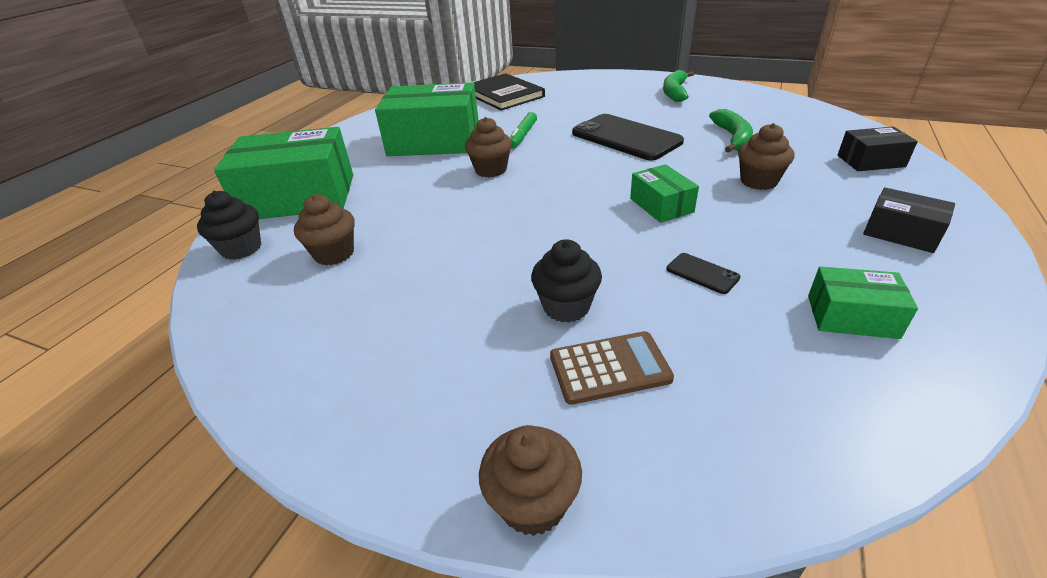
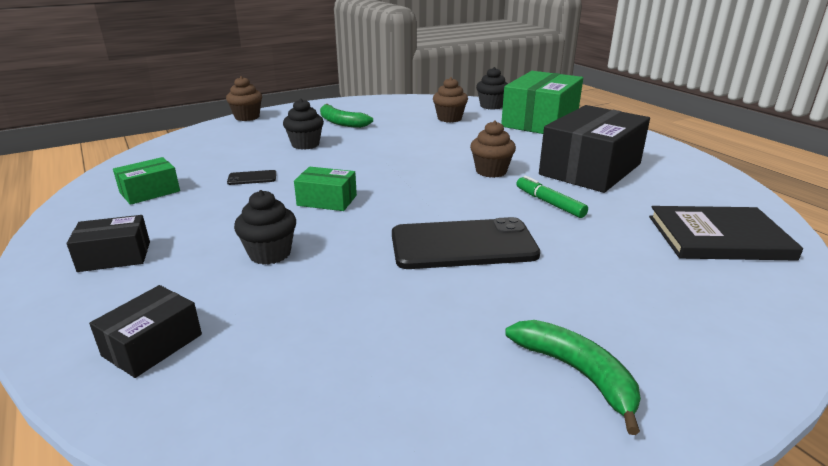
camera: 125 degrees right, 10 degrees down
green box [375,82,479,156] -> black box [539,105,650,193]
brown calculator [550,331,674,405] -> none
green banana [709,109,753,153] -> green banana moved to [320,104,373,128]
brown cupcake [738,123,795,190] -> black cupcake [234,190,296,265]

